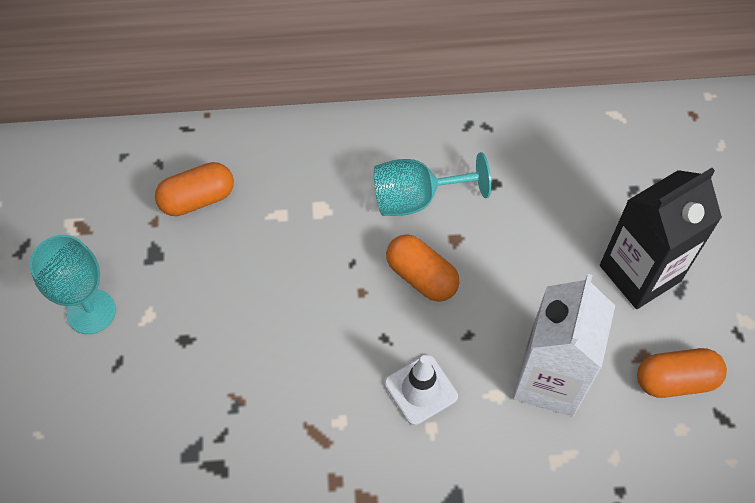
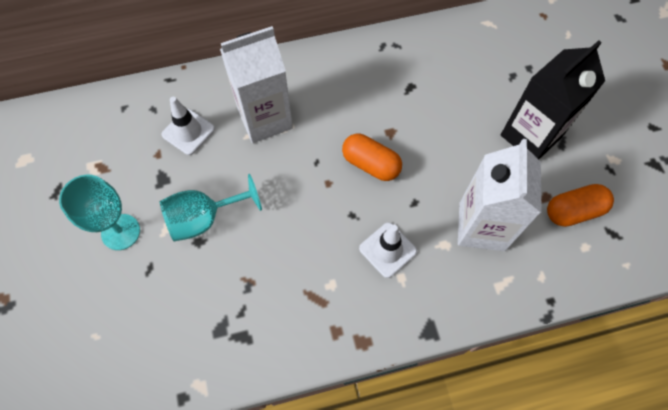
camera: 10 degrees left, 5 degrees up
orange capsule [155,162,234,216] -> white traffic cone [161,97,215,155]
turquoise goblet [374,152,491,216] -> turquoise goblet moved to [160,174,262,241]
none -> white carton [220,26,293,143]

